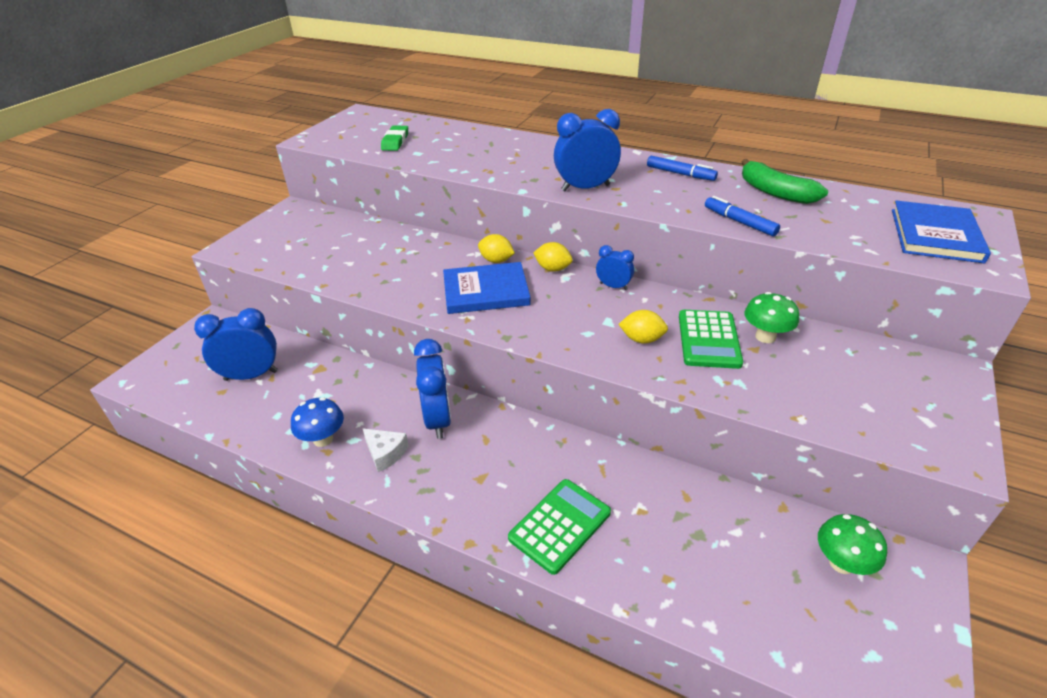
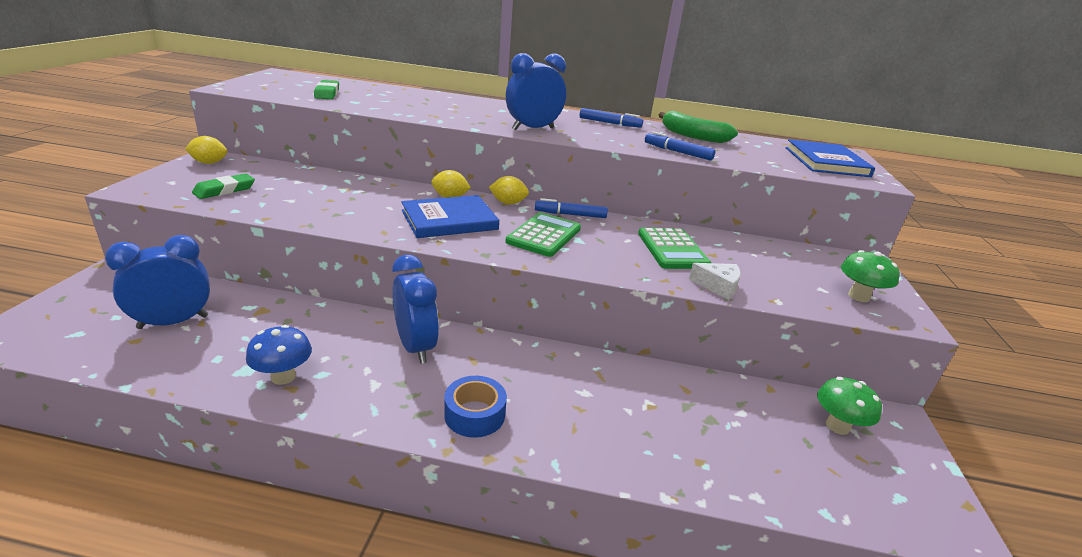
camera: 20 degrees left, 10 degrees down
white cheese [362,428,409,472] -> white cheese moved to [689,263,741,300]
green calculator [508,479,611,575] -> green calculator moved to [505,212,581,257]
blue clock [596,245,634,290] -> blue marker [535,198,608,218]
yellow lemon [618,310,668,344] -> yellow lemon moved to [185,136,227,164]
green mushroom [745,292,799,343] -> green mushroom moved to [841,250,900,302]
none -> green eraser [192,173,255,199]
none -> blue tape [444,376,507,438]

